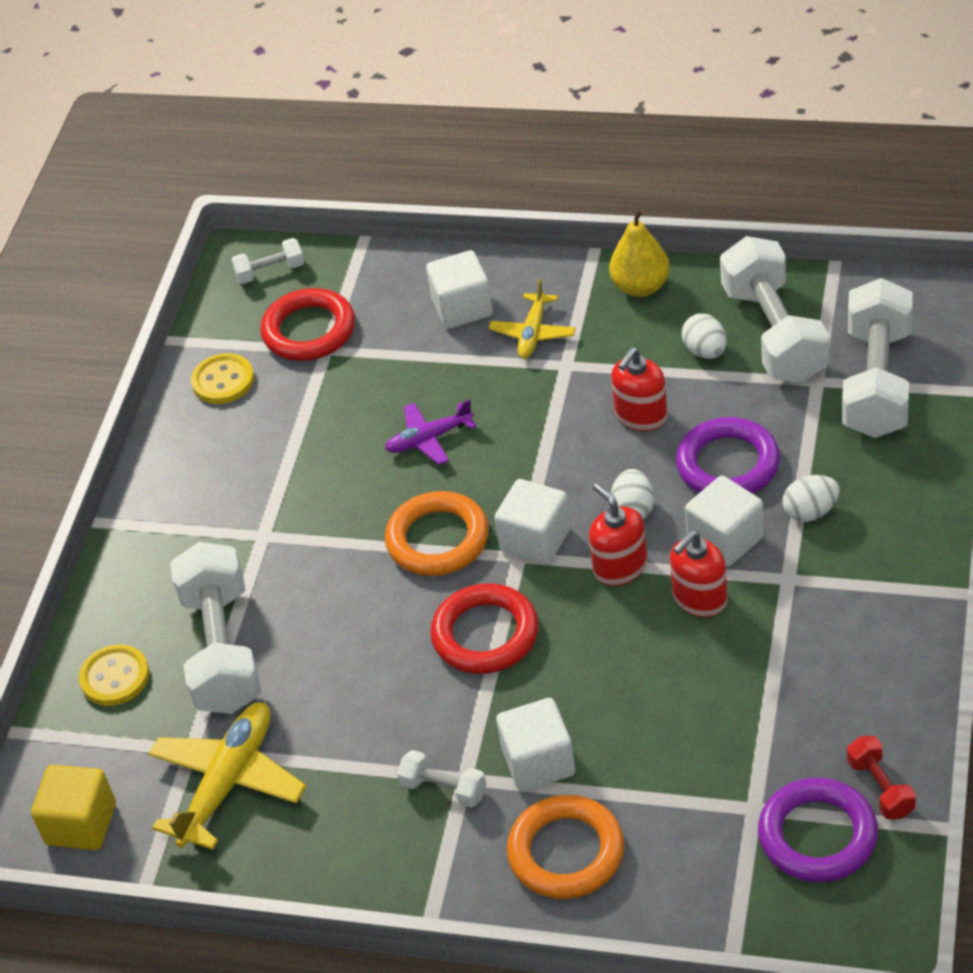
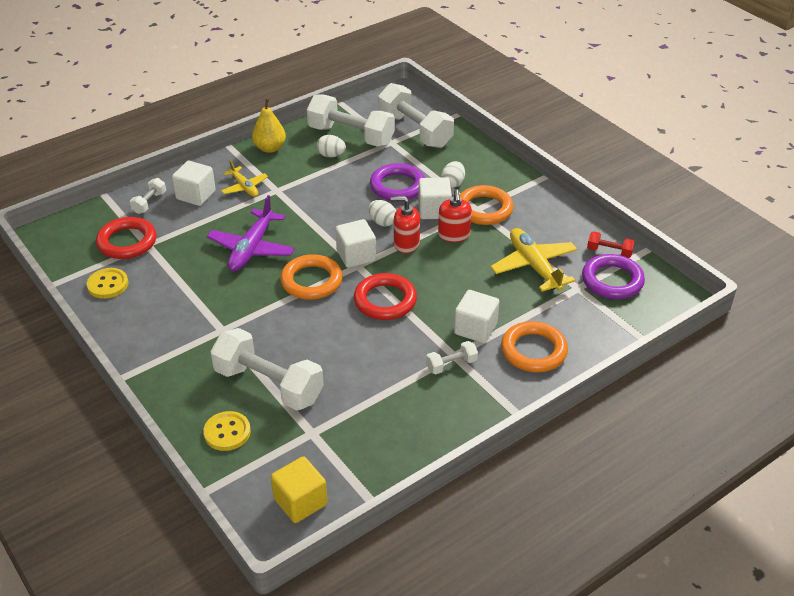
camera: 55 degrees left, 5 degrees down
yellow plane [148,702,307,850] -> yellow plane moved to [491,228,577,292]
white dumbbell [231,238,304,284] -> white dumbbell moved to [130,178,166,214]
purple plane [385,399,477,465] -> purple plane [207,195,295,271], size x1.68
red soap dispenser [611,347,668,431] -> none
none -> orange ring [459,185,514,225]

